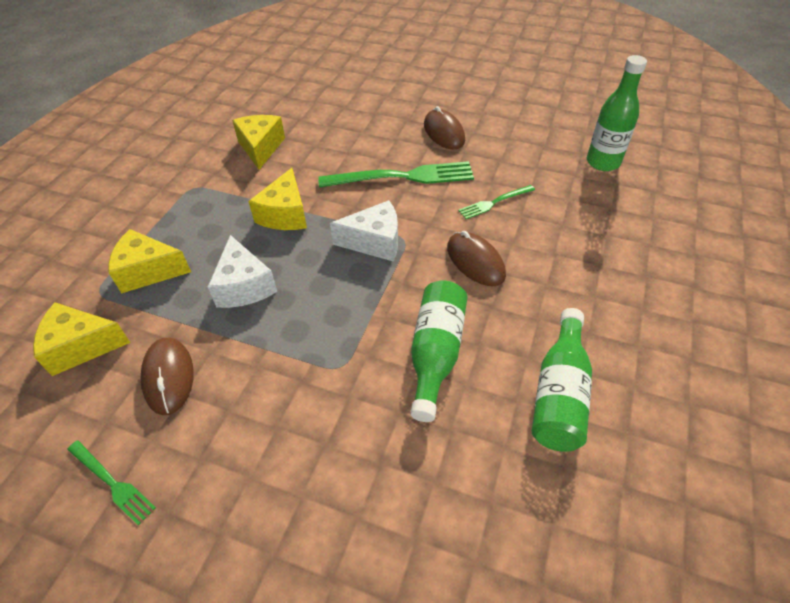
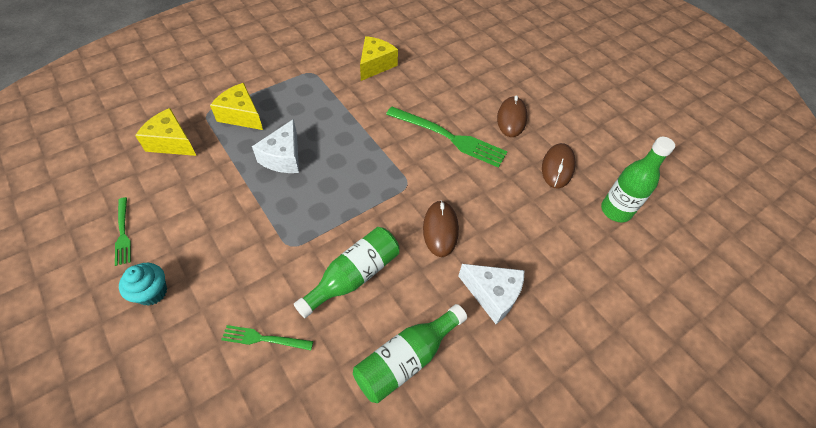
camera: 30 degrees right, 5 degrees up
brown mouse [140,338,194,415] -> brown mouse moved to [542,143,576,189]
yellow cheese [248,168,307,230] -> none
white cheese [330,200,398,261] -> white cheese moved to [458,264,524,324]
green fork [458,185,535,219] -> green fork moved to [221,325,313,350]
none -> turquoise cupcake [119,263,167,306]

